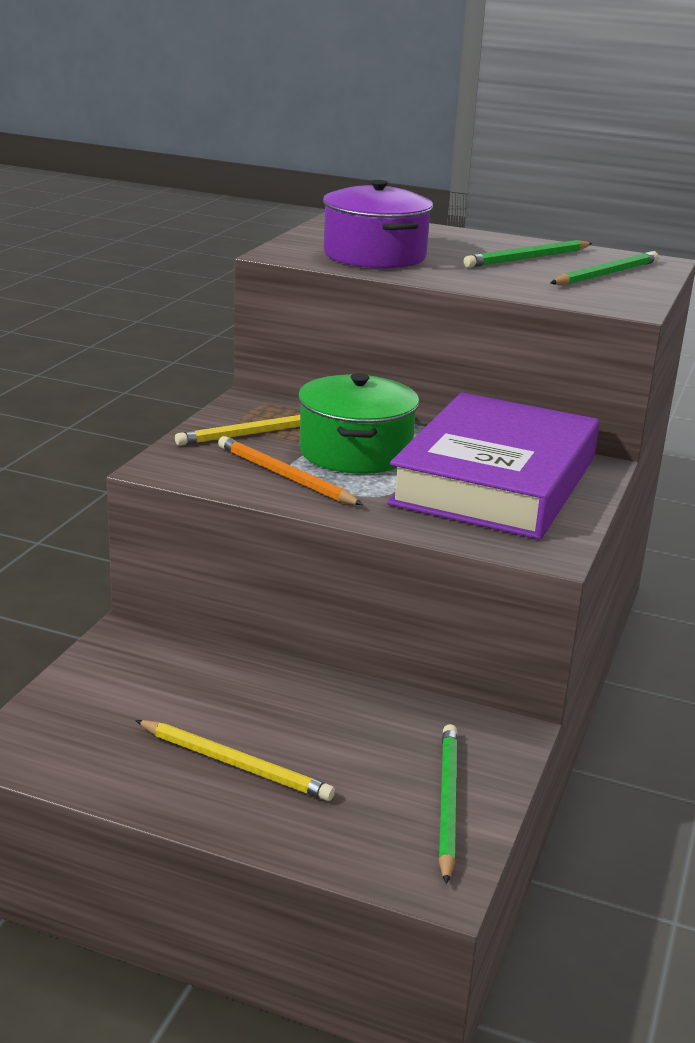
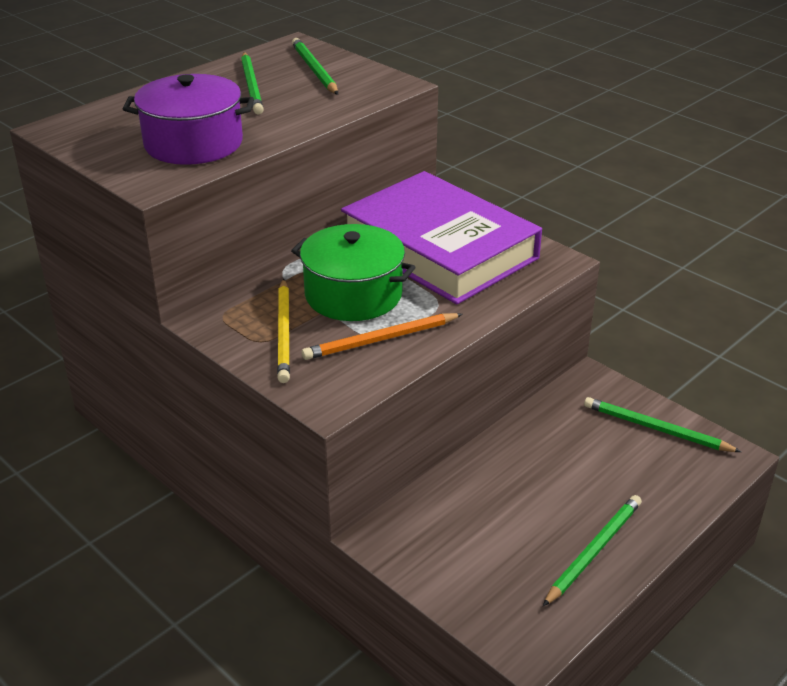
camera: 65 degrees left, 10 degrees up
yellow pencil [135,720,335,801] -> none
none -> green pencil [543,495,642,606]

